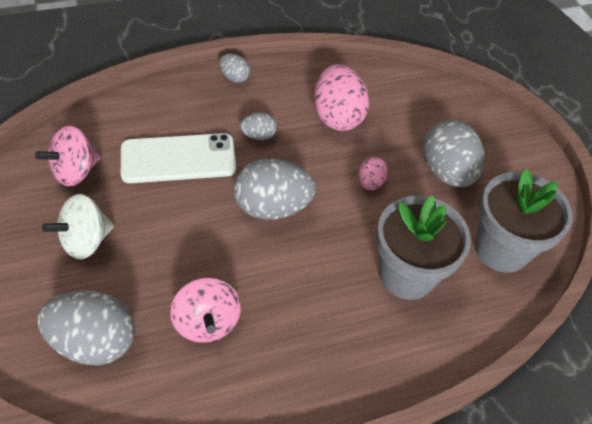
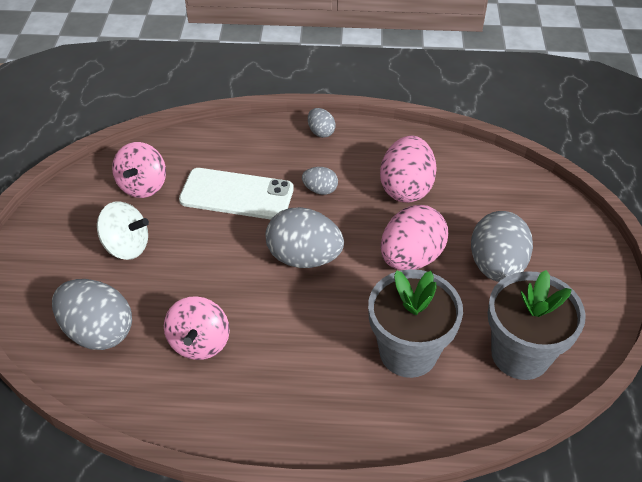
camera: 25 degrees right, 5 degrees down
pink spinning top [35,126,101,187] -> pink spinning top turned 60 degrees counterclockwise [112,142,166,198]
white spinning top [42,194,114,260] -> white spinning top turned 150 degrees counterclockwise [97,201,149,260]
pink egg [359,157,388,190] -> pink egg [381,205,448,270], size x2.00

